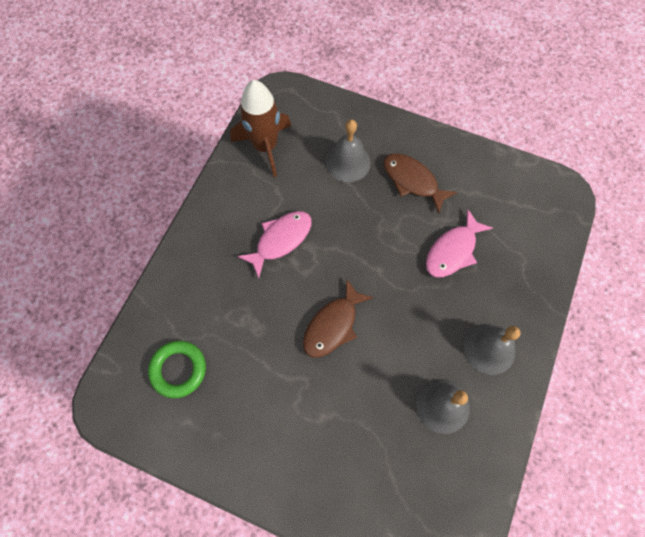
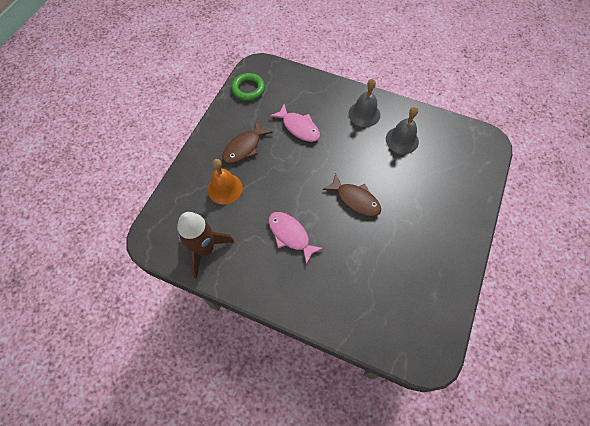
camera: 90 degrees left, 5 degrees down
green ring [148,341,206,398] -> green ring moved to [231,73,265,101]
grey bell [326,120,371,182] -> orange bell [208,159,243,204]

